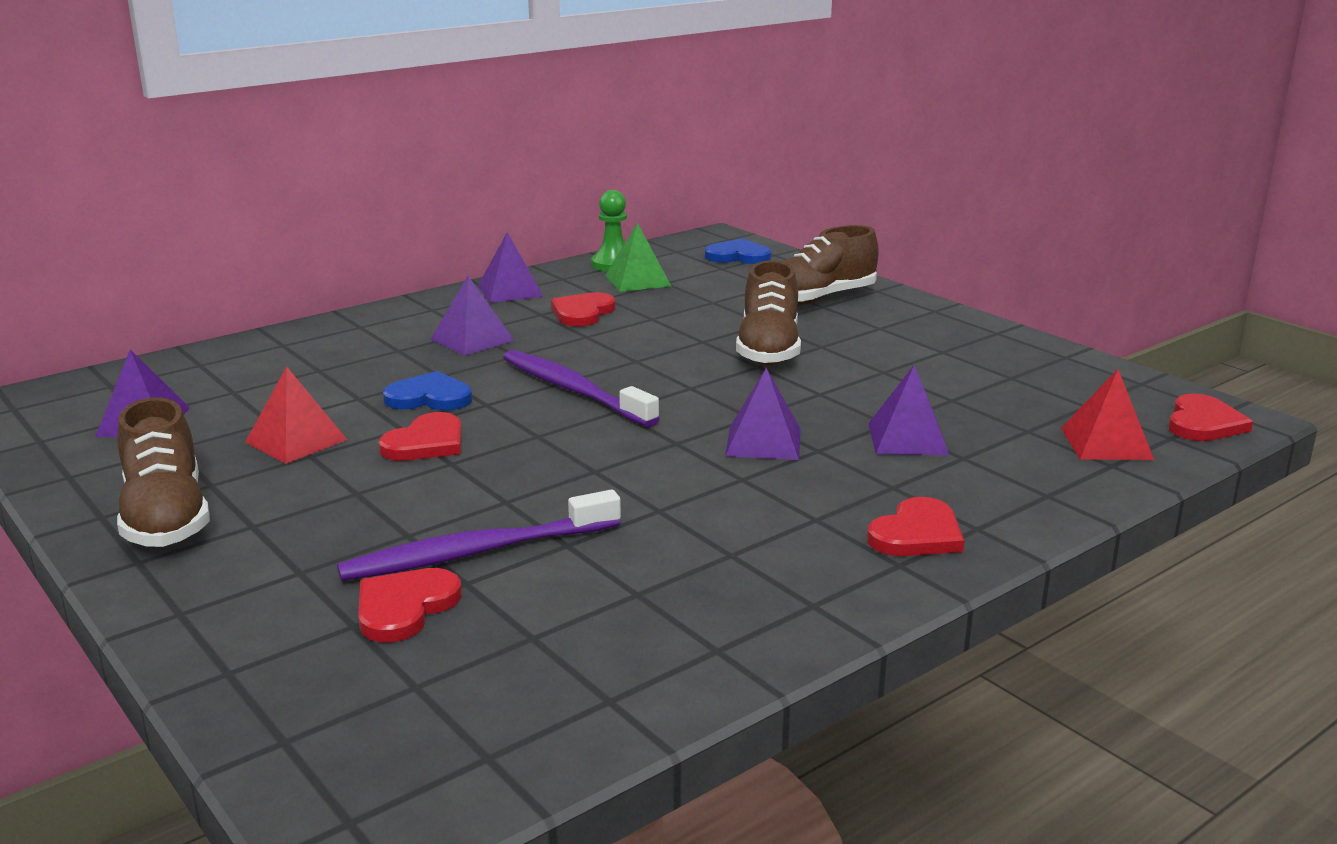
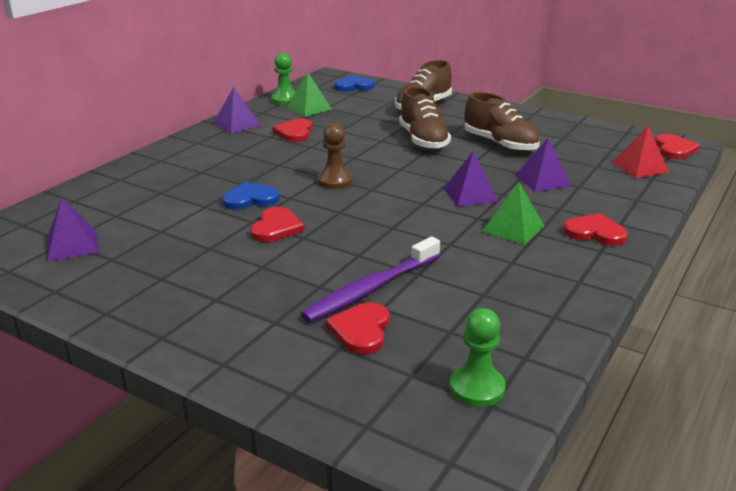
camera: 20 degrees left, 5 degrees up
brown shoe [117,397,210,547] -> brown shoe moved to [464,92,540,152]
red pyramid [245,366,347,464] -> none
purple pyramid [431,276,515,356] -> none
purple toothbrush [503,350,660,427] -> brown pawn [317,123,353,189]
red heart [867,497,964,556] -> red heart turned 90 degrees counterclockwise [563,213,628,246]
none -> green pawn [450,308,506,407]
none -> green pyramid [482,182,545,245]

